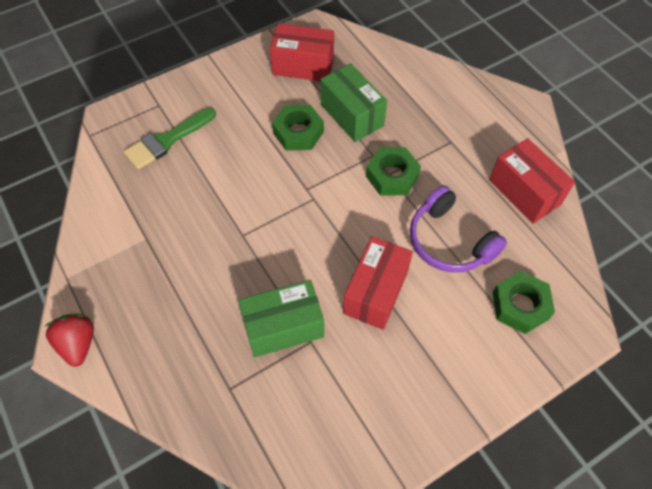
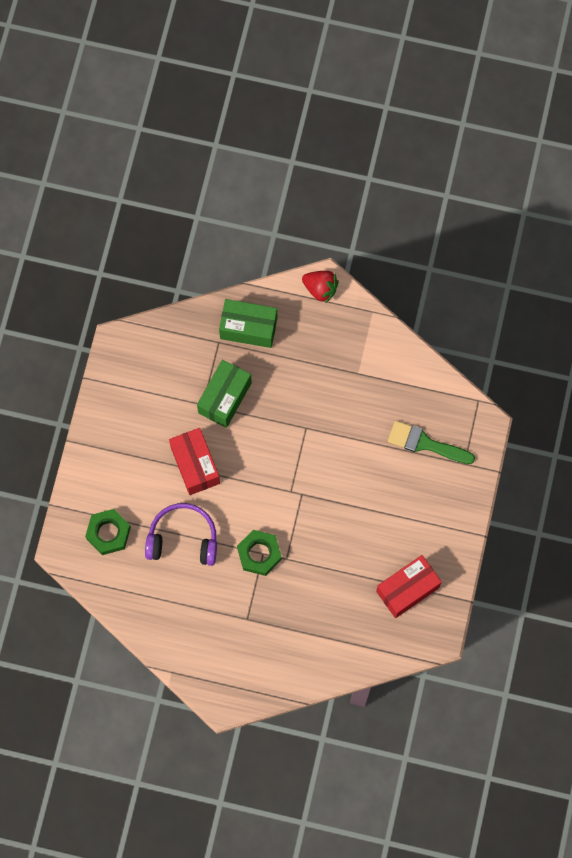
camera: 135 degrees right, 15 degrees up
green brush [123,108,216,170] -> green brush turned 75 degrees counterclockwise [388,421,475,464]
green nut [272,105,324,151] -> none
green box [321,63,387,142] -> green box moved to [219,299,277,348]
red box [489,138,575,224] -> none

